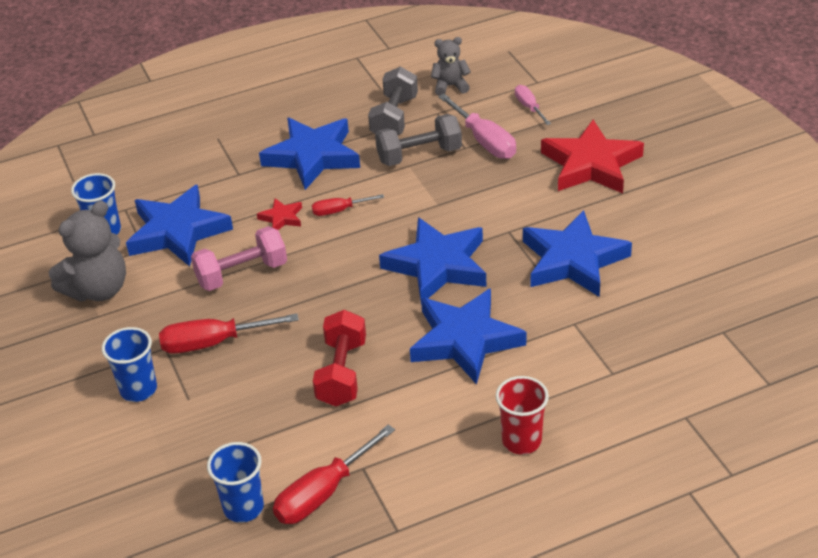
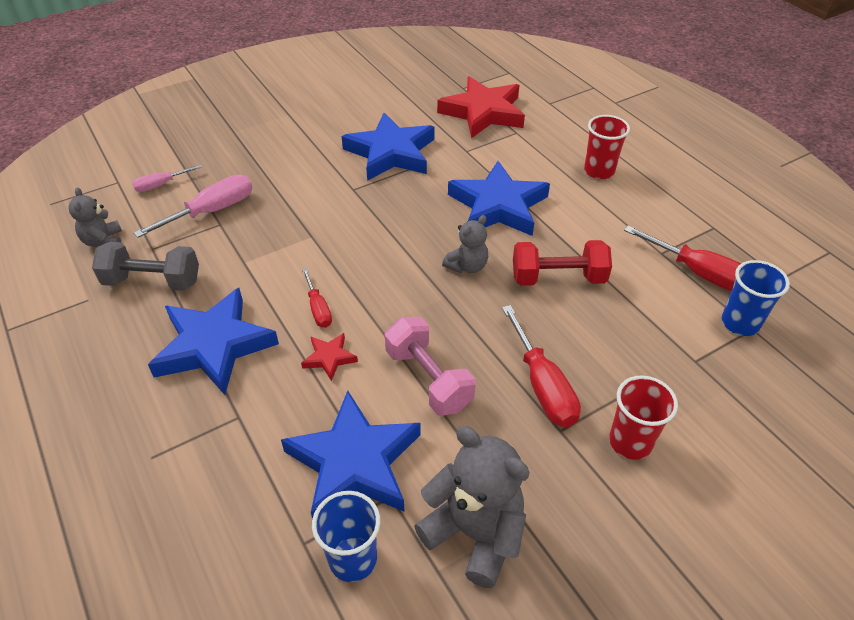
camera: 100 degrees left, 5 degrees up
blue cup [102,327,157,402] -> red cup [609,376,678,460]
grey dumbbell [375,114,462,166] -> none
blue star [379,217,486,305] -> none
red star [541,120,644,193] -> red star moved to [437,76,525,138]
none -> grey teddy bear [442,215,488,273]

